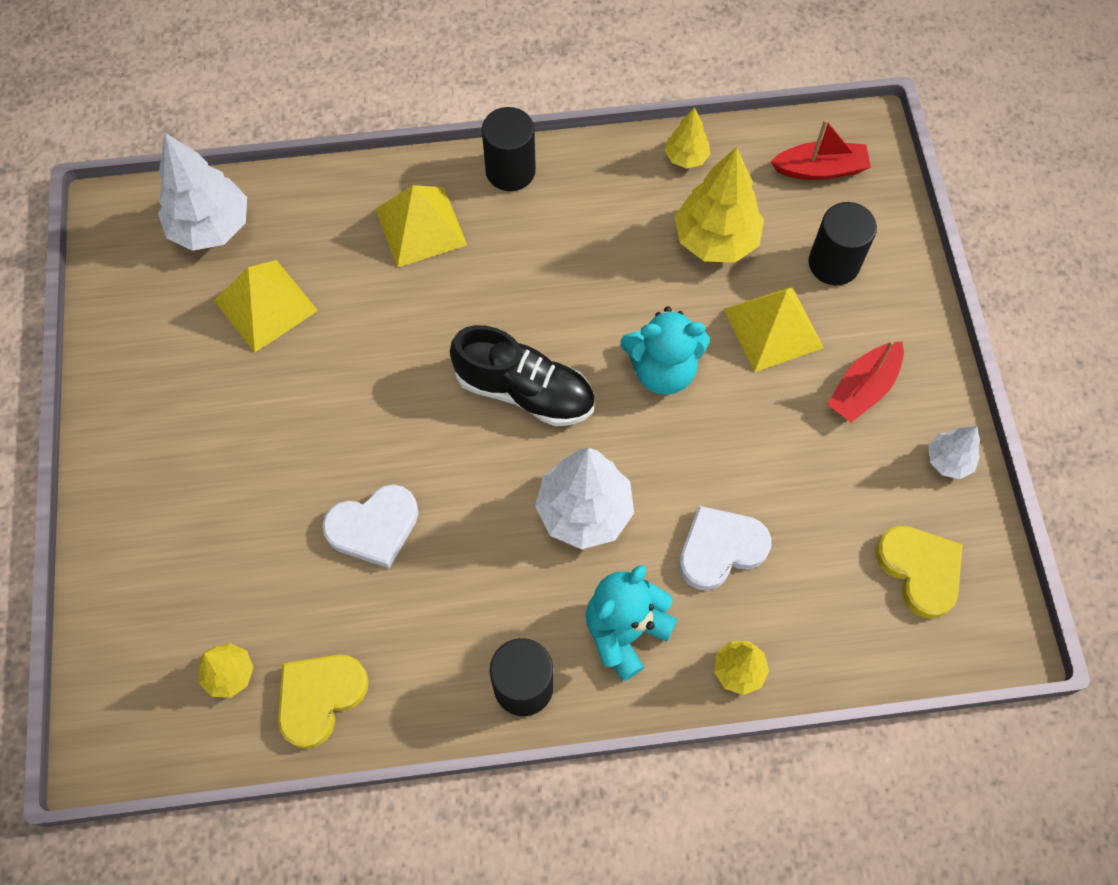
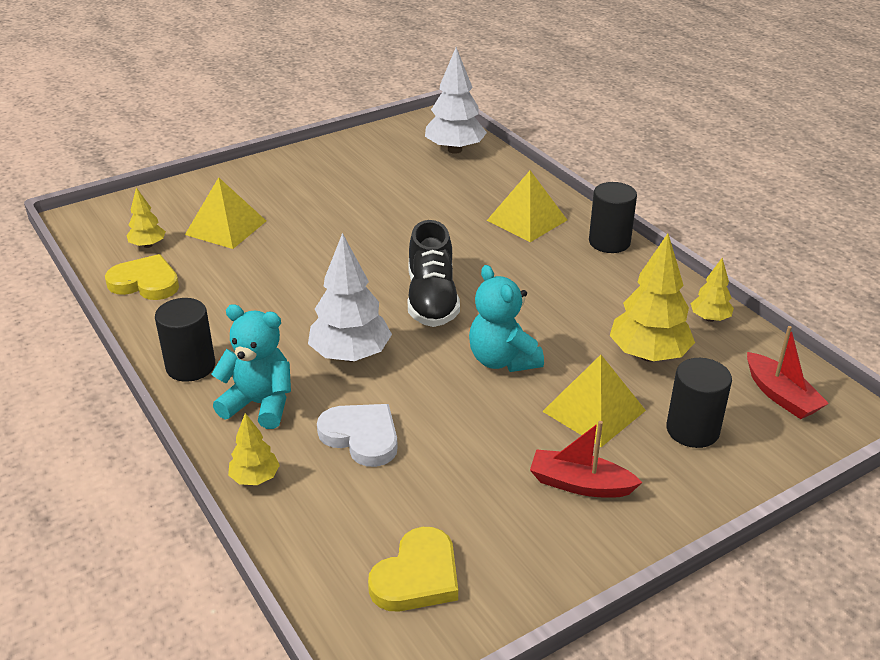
camera: 65 degrees right, 30 degrees down
yellow pyramid [214,260,318,352] -> yellow pyramid moved to [185,177,266,249]
white heart [322,484,418,568] -> none
white tree [928,426,980,479] -> none

